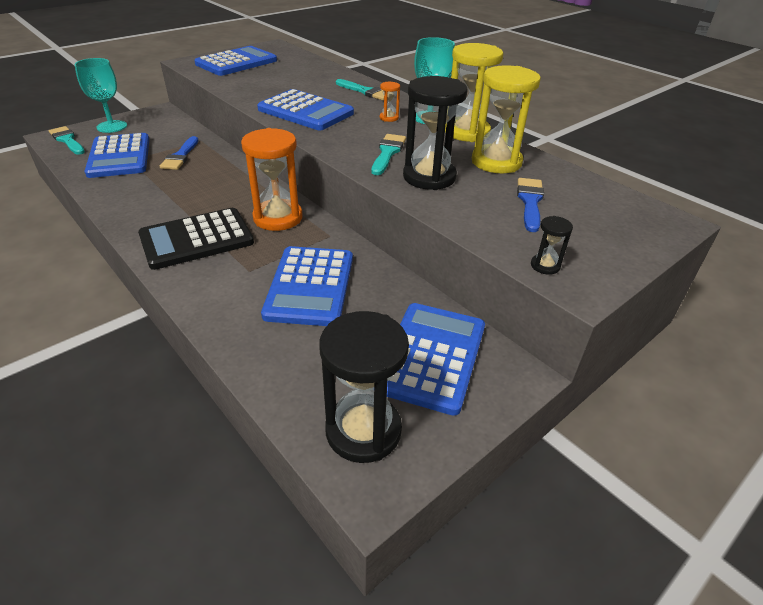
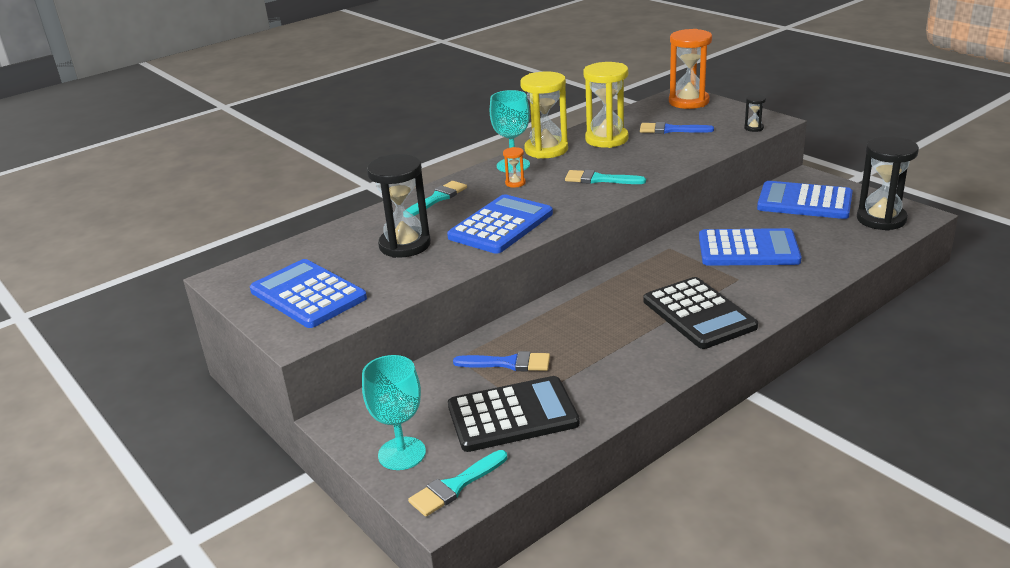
camera: 85 degrees left, 10 degrees down
blue calculator [85,133,149,178] -> black calculator [448,376,580,452]
orange hourglass [241,128,303,231] -> orange hourglass moved to [669,29,712,109]
black hourglass [403,76,468,190] -> black hourglass moved to [367,154,431,258]

